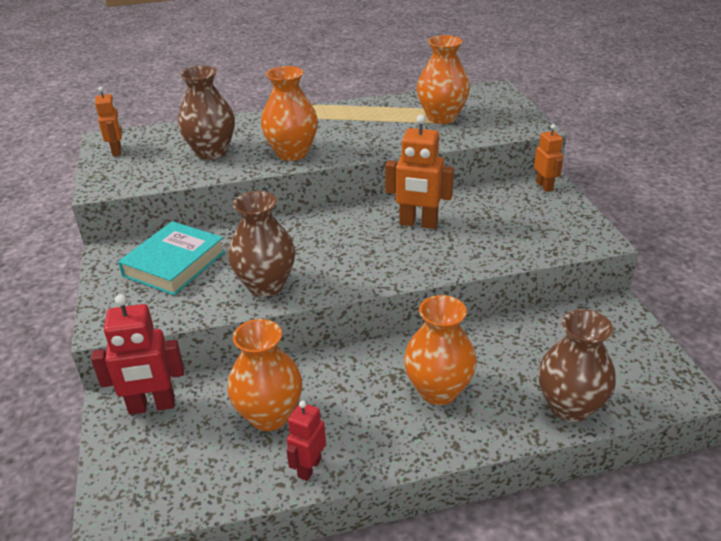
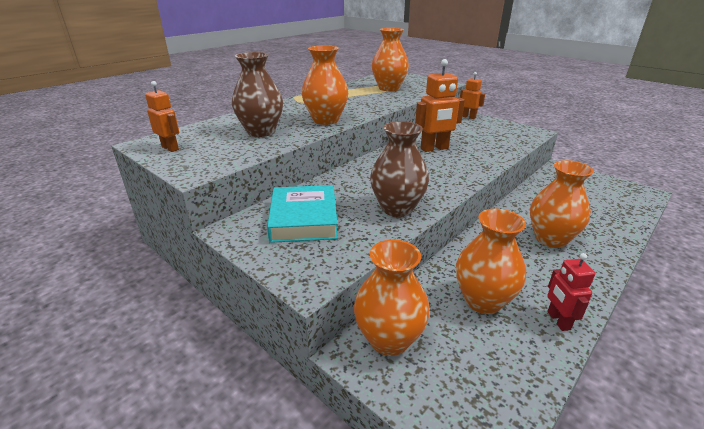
camera: 35 degrees left, 5 degrees down
red robot [91,294,184,415] -> orange vase [354,240,430,356]
brown vase [538,309,616,422] -> none

